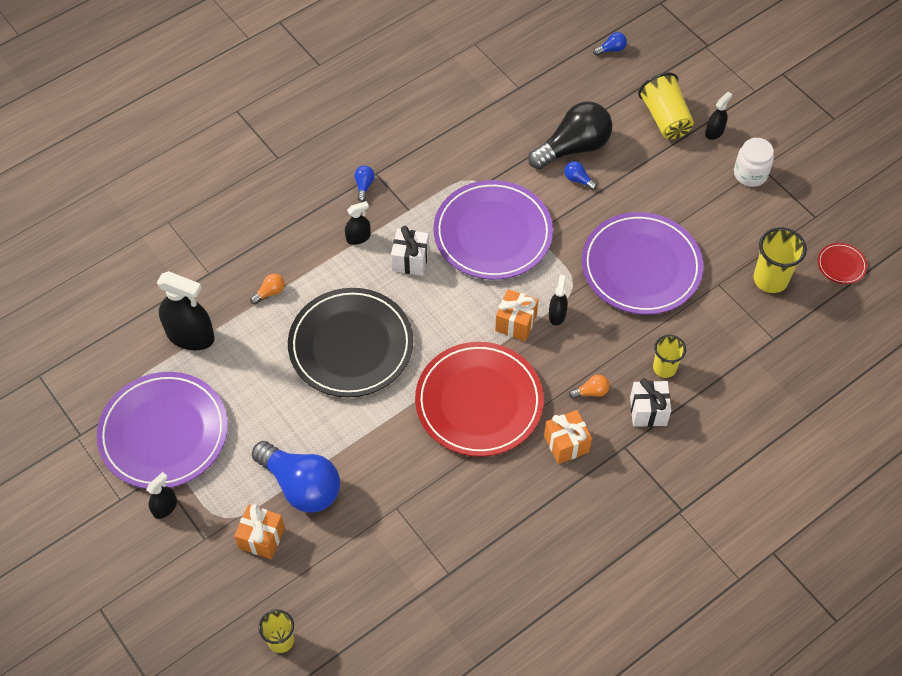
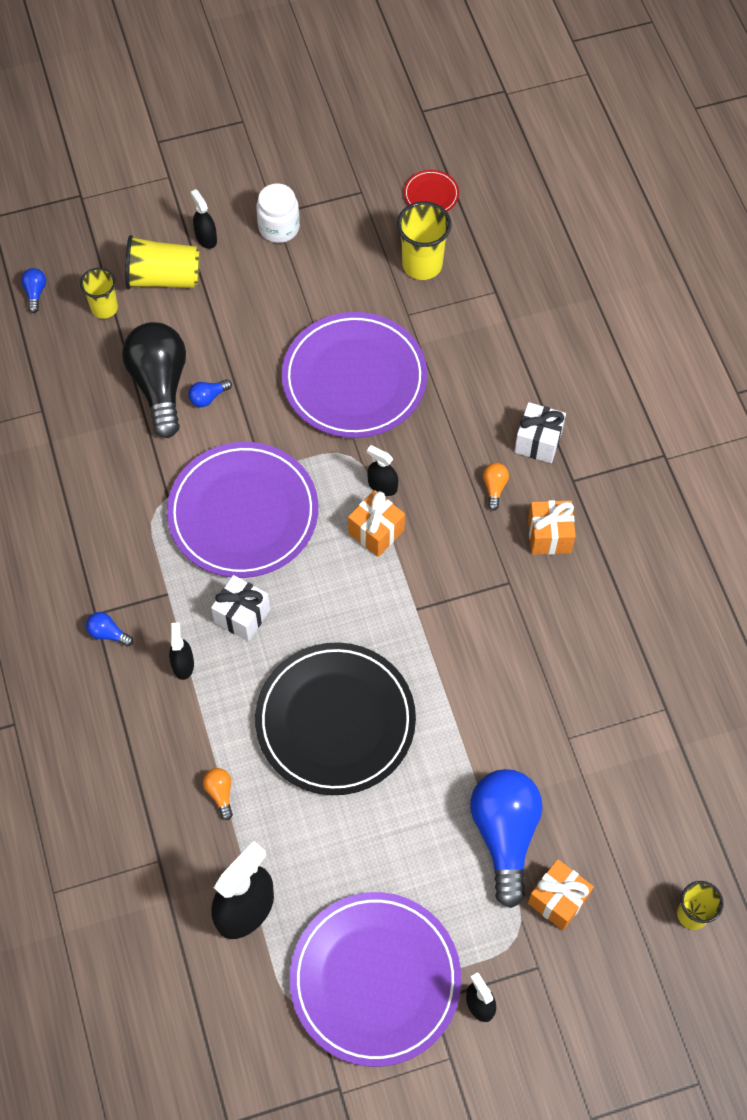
camera: 70 degrees left, 5 degrees up
blue light bulb [252,441,340,513] -> blue light bulb turned 60 degrees counterclockwise [470,769,542,908]
red plate [415,342,544,457] -> none
yellow cup [653,335,686,378] -> yellow cup moved to [80,268,118,319]

